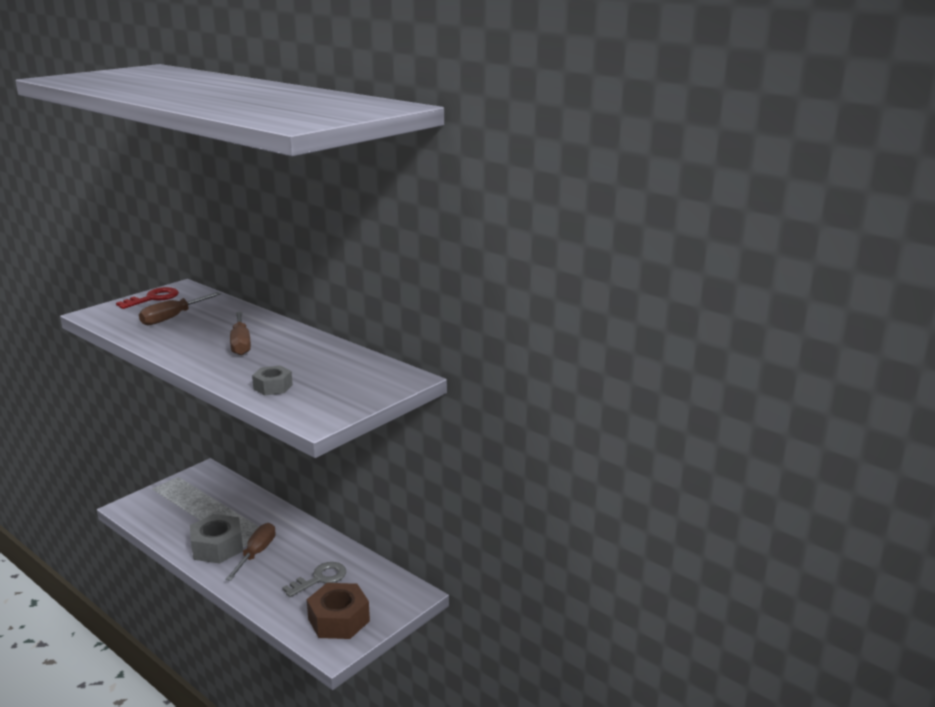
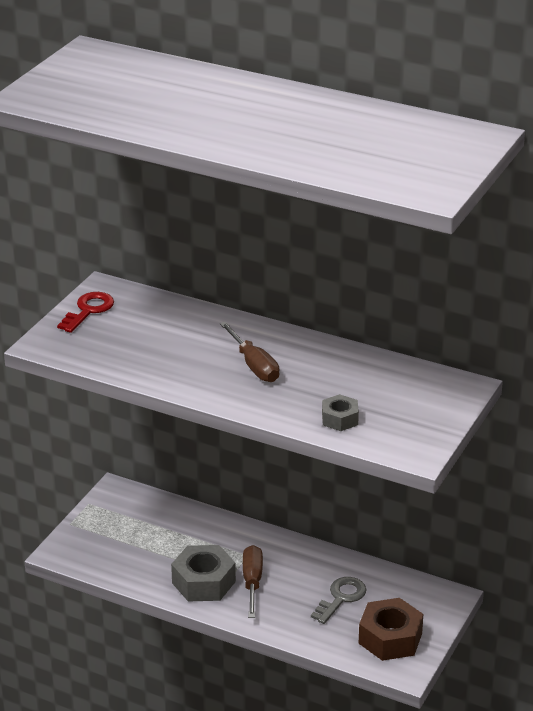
camera: 15 degrees left, 10 degrees up
brown screwdriver [139,292,221,325] -> none

